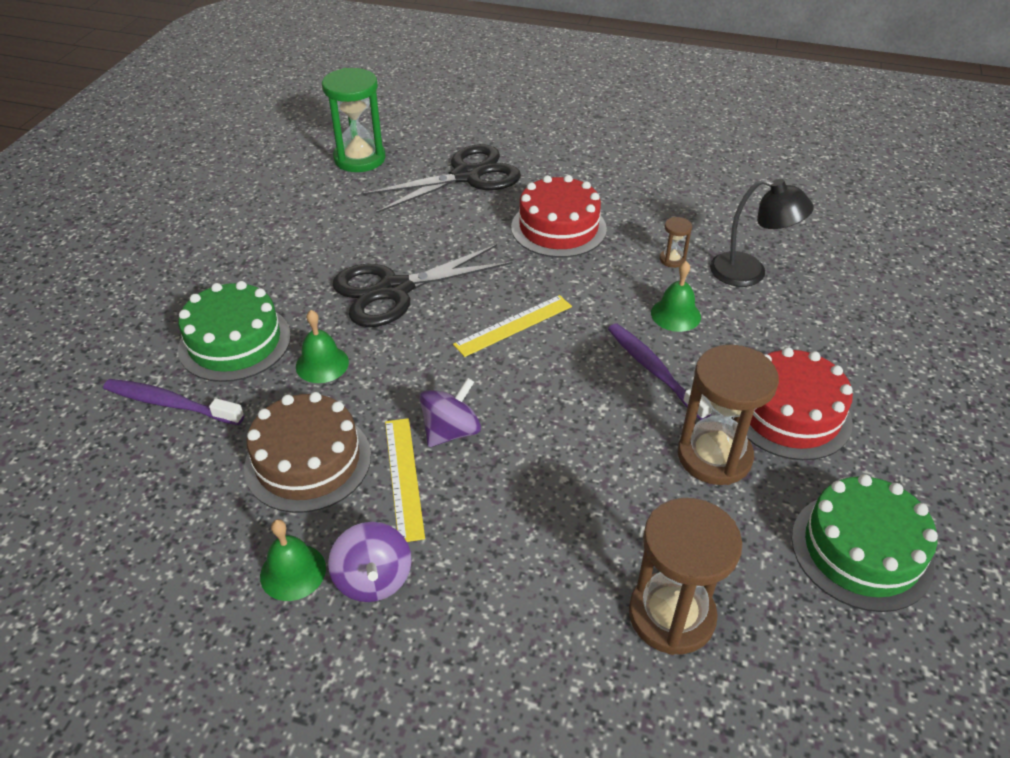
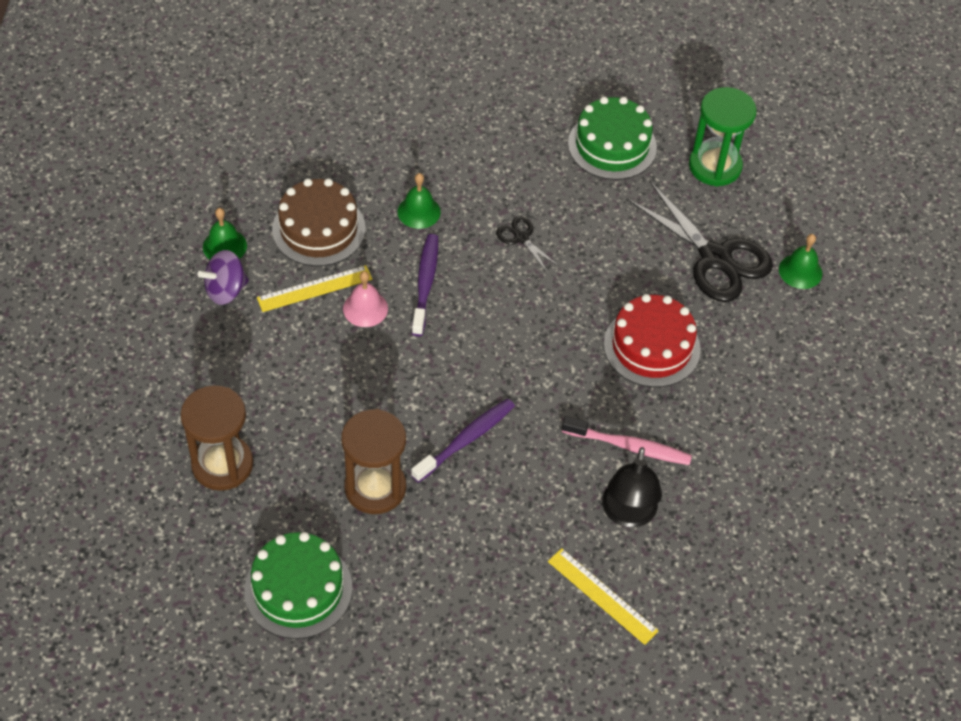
camera: 75 degrees right, 10 degrees up
purple toothbrush [103,379,244,425] -> purple toothbrush moved to [412,234,438,336]
green cake [178,281,291,382] -> green cake moved to [568,97,657,180]
black scissors [332,244,513,327] -> black scissors [496,216,560,273], size x0.46
purple spinning top [419,378,481,447] -> pink bell [343,271,388,327]
yellow ruler [453,295,572,357] -> yellow ruler moved to [548,548,659,645]
green bell [651,261,701,332] -> green bell moved to [779,234,822,289]
brown hourglass [660,217,692,268] -> pink toothbrush [562,416,692,465]
red cake [732,347,853,460] -> none

